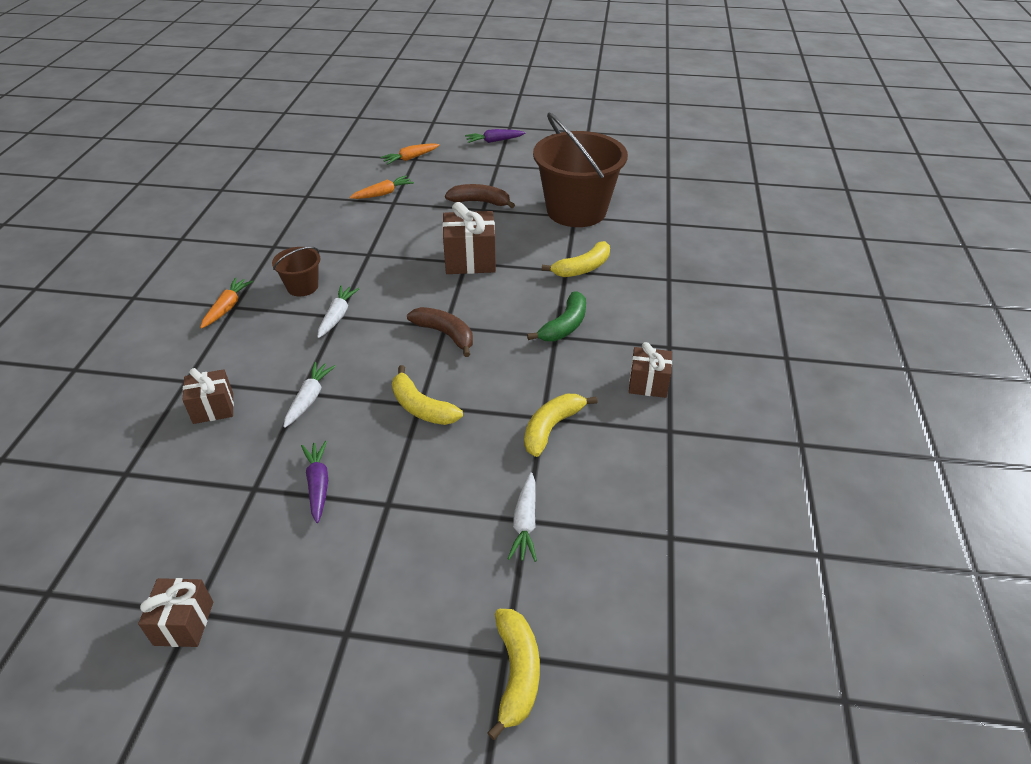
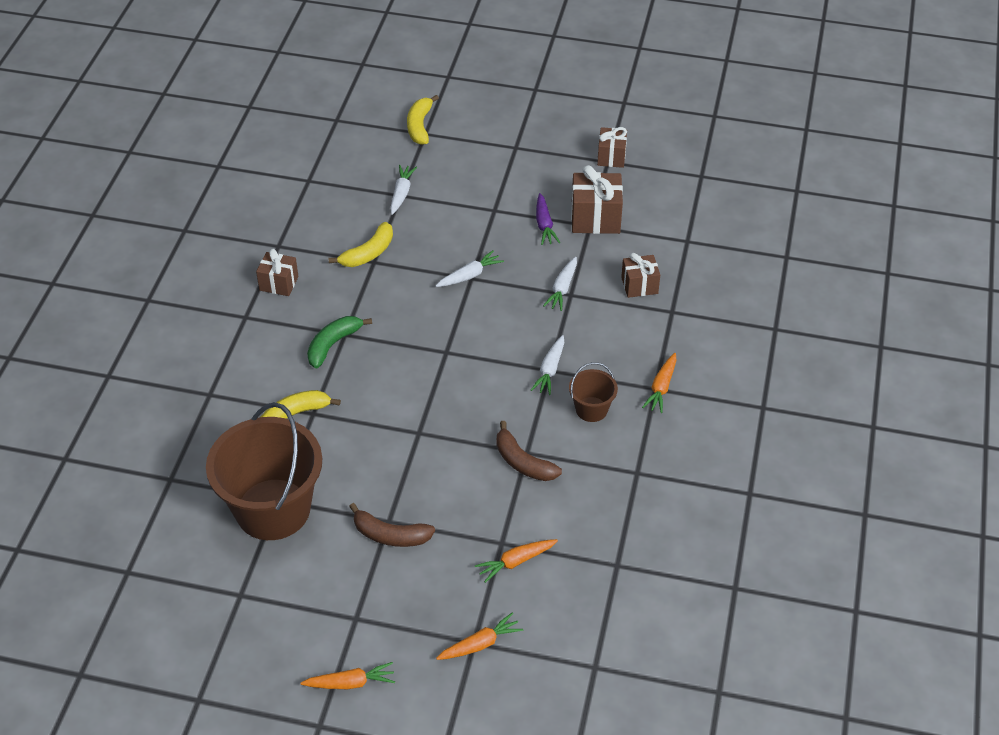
camera: 175 degrees left, 5 degrees up
yellow banana [392,365,463,425] -> white carrot [436,250,504,287]
brown banana [407,307,473,357] -> brown banana moved to [496,421,562,481]
brown gift [442,202,496,274] -> brown gift moved to [571,165,623,234]
purple carrot [465,129,525,143] -> orange carrot [301,662,395,689]

